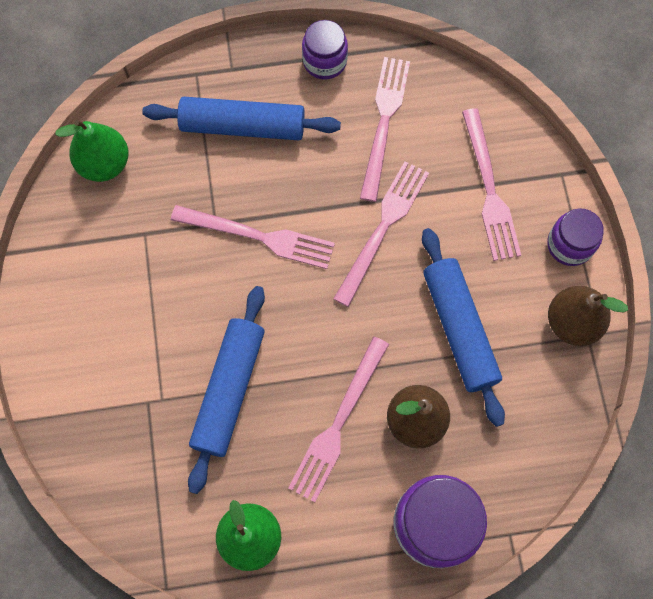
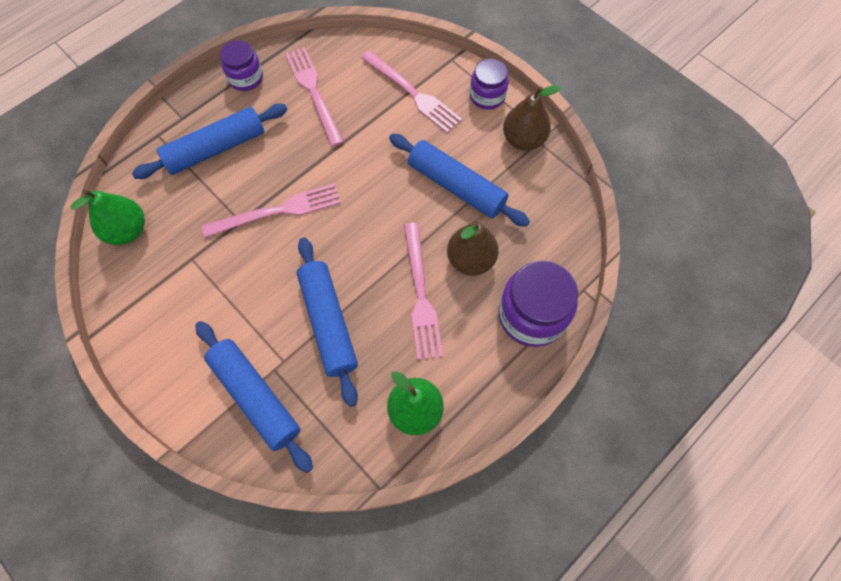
camera: 35 degrees left, 5 degrees down
pink fork [333,161,429,307] -> none
none -> blue rolling pin [195,321,313,473]

